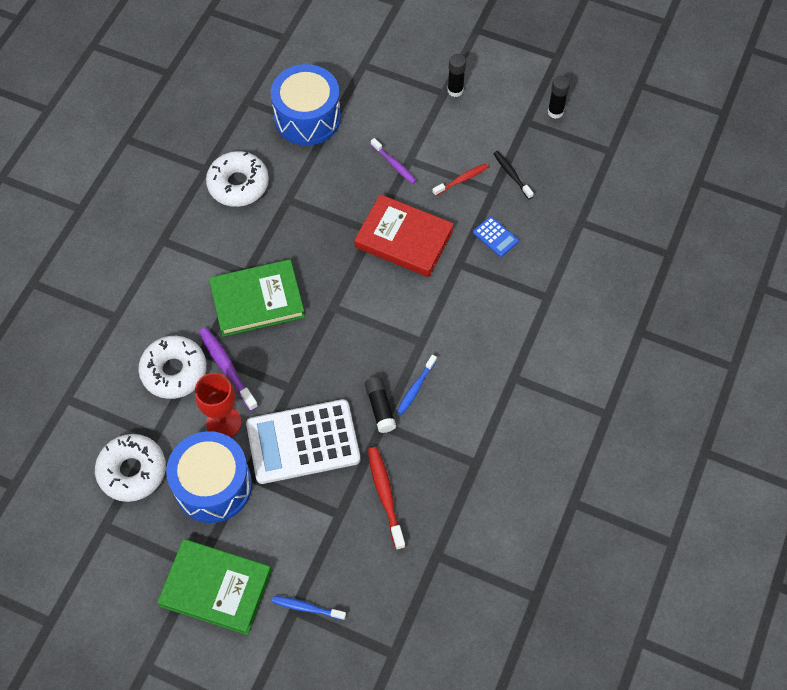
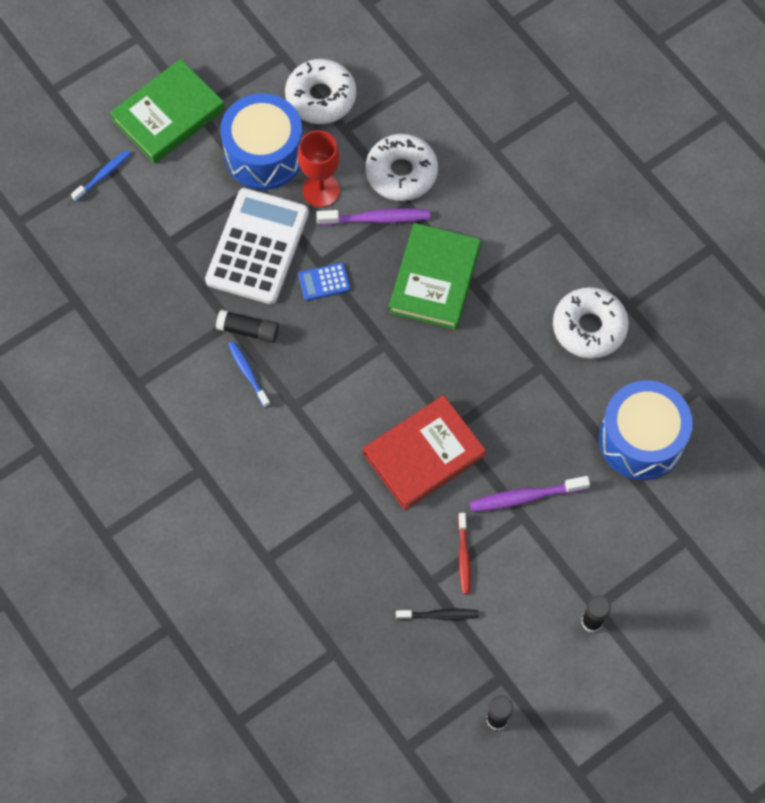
camera: 120 degrees right, 5 degrees up
red toothbrush [368,447,405,550] -> none
purple toothbrush [371,138,417,184] -> purple toothbrush [469,476,590,512], size x1.50
blue calculator [473,216,519,257] -> blue calculator moved to [298,263,350,301]

